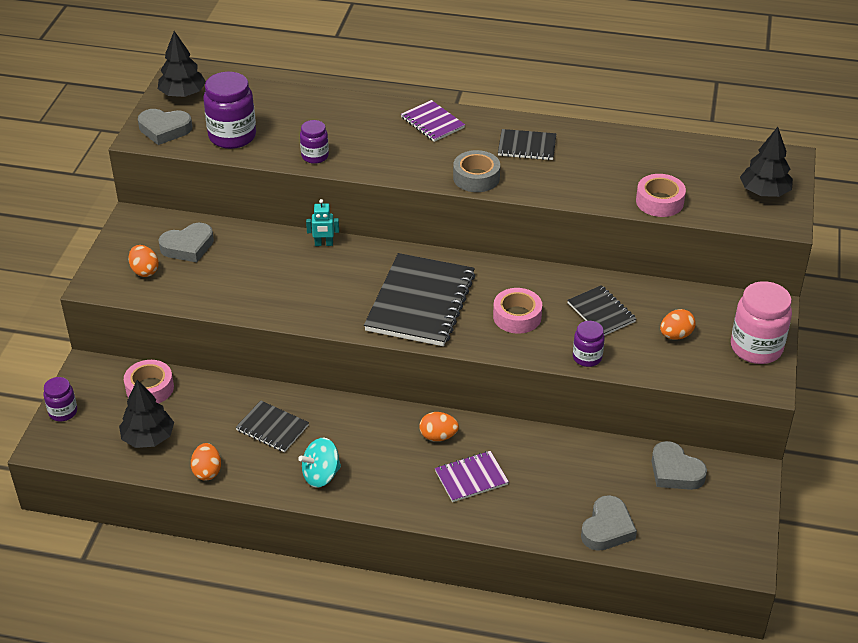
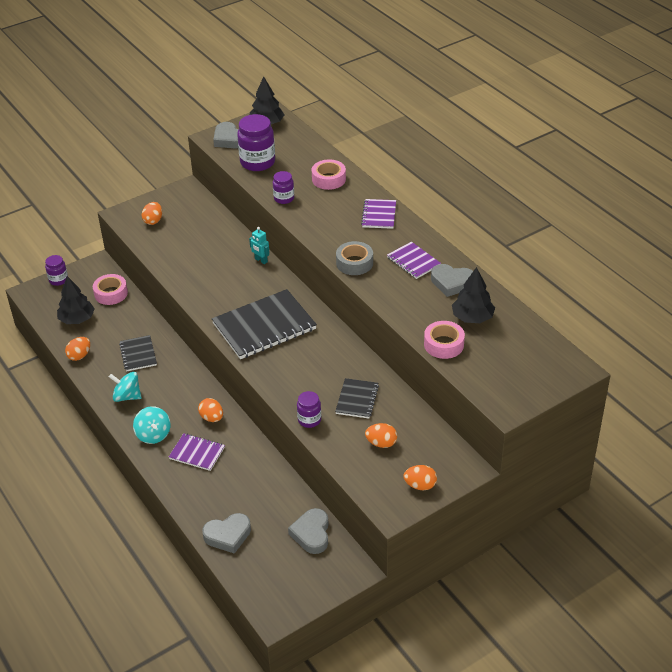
camera: 45 degrees right, 0 degrees up
grey heart [159,223,214,262] -> grey heart moved to [431,264,473,297]
pink tape [493,288,542,334] -> pink tape moved to [312,159,346,190]
black notebook [498,129,556,160] -> purple notebook [387,242,441,279]
pink jar [731,281,792,364] -> orange egg [403,465,437,490]
black tree [740,127,793,197] -> black tree moved to [452,267,495,323]
none -> turquoise spinning top [133,406,171,444]

